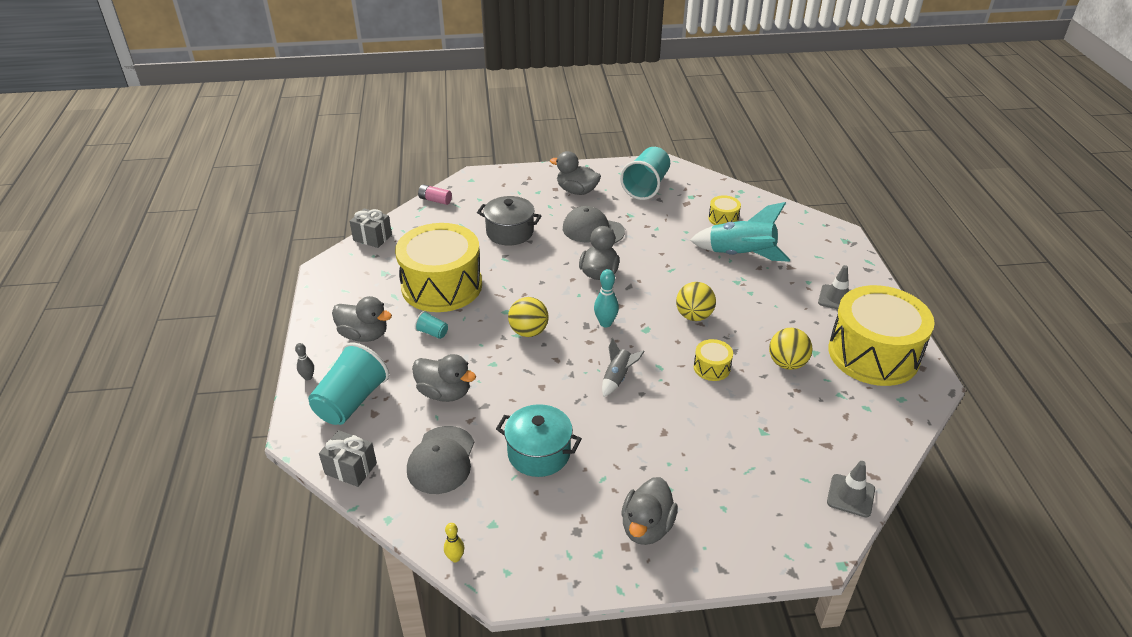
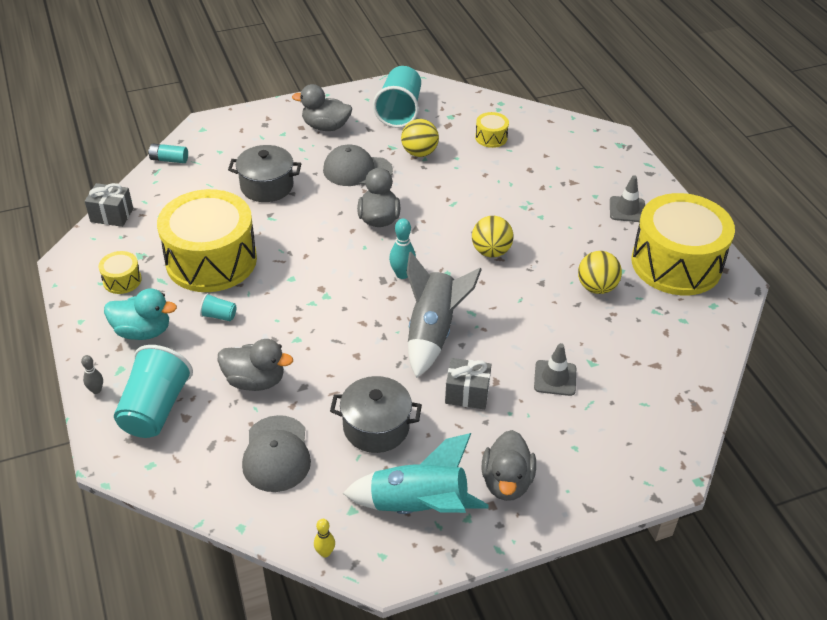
camera: 15 degrees left, 5 degrees up
grey gift [319,430,377,487] -> grey gift moved to [445,358,492,409]
grey duck [332,296,392,342] -> turquoise duck [104,289,177,340]
pink battery [418,184,452,205] -> turquoise battery [148,144,188,163]
turquoise pot [496,404,582,477] -> grey pot [330,376,422,453]
yellow ball [508,297,549,337] -> yellow ball moved to [401,119,439,157]
grey rocket [602,338,645,397] -> grey rocket [406,252,482,378], size x1.95
turquoise rocket [690,202,790,262] -> turquoise rocket moved to [342,433,489,514]
yellow drum [694,339,733,381] -> yellow drum moved to [98,251,142,294]
grey traffic cone [827,461,875,517] -> grey traffic cone moved to [534,343,576,396]

